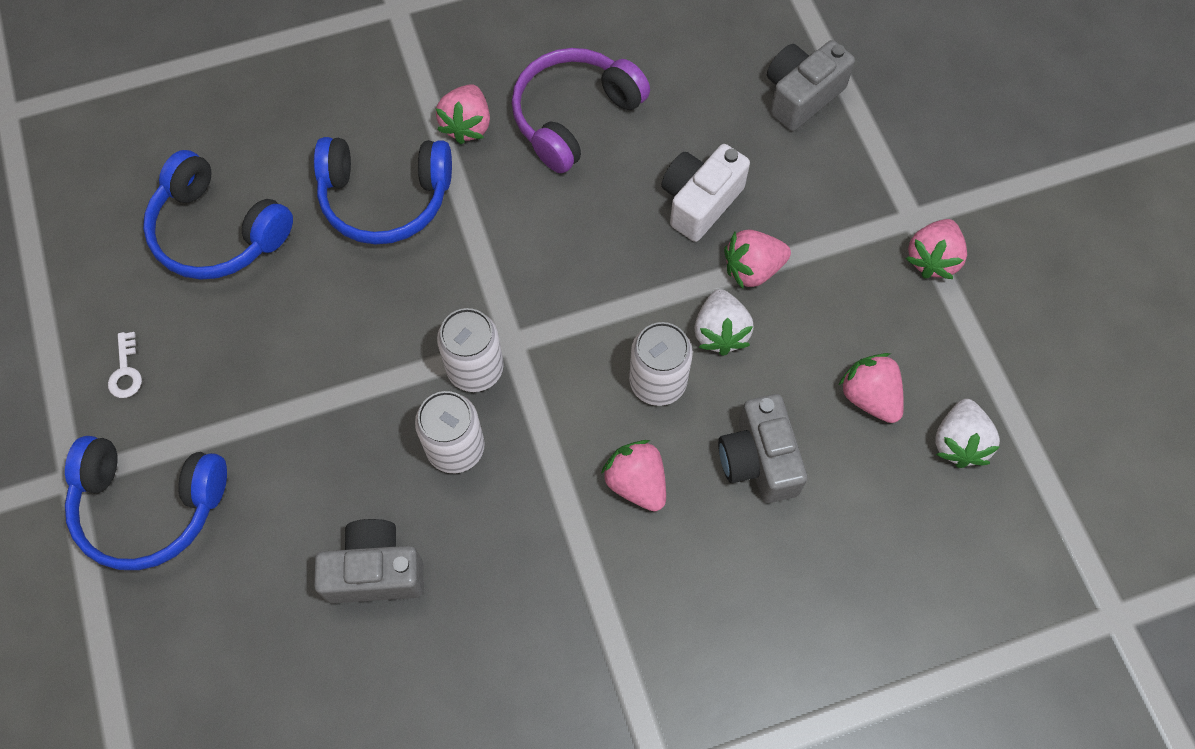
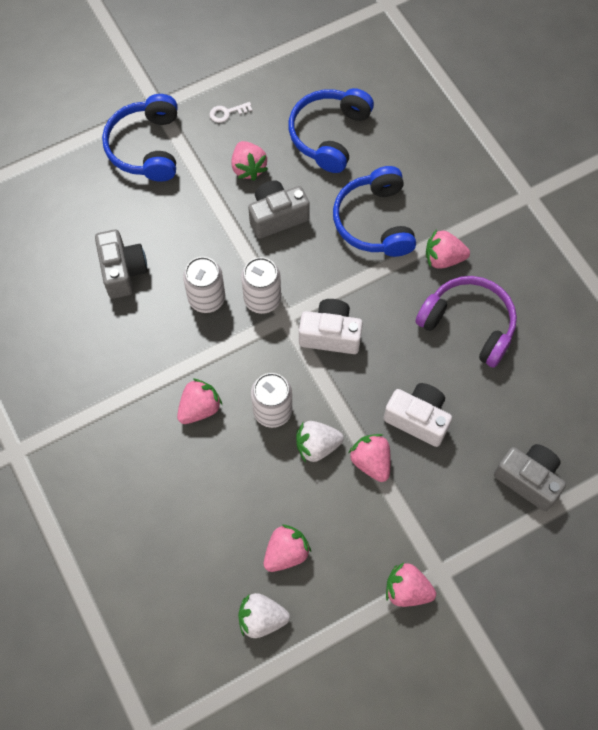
camera: 80 degrees right, 0 degrees up
grey camera [718,394,808,503] -> grey camera moved to [248,180,310,239]
none -> pink strawberry [232,141,268,181]
none -> white camera [299,299,363,354]

